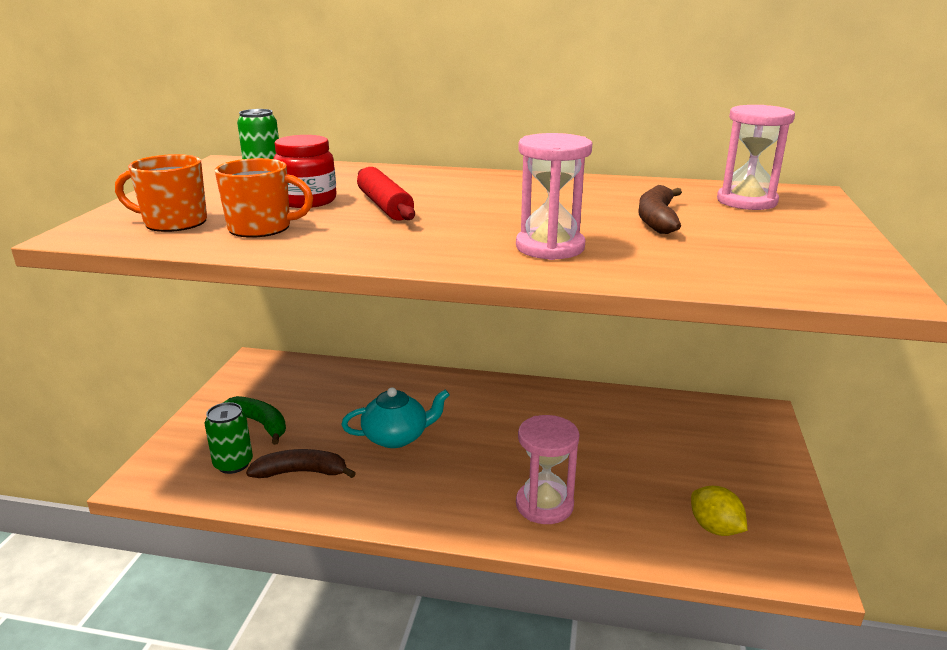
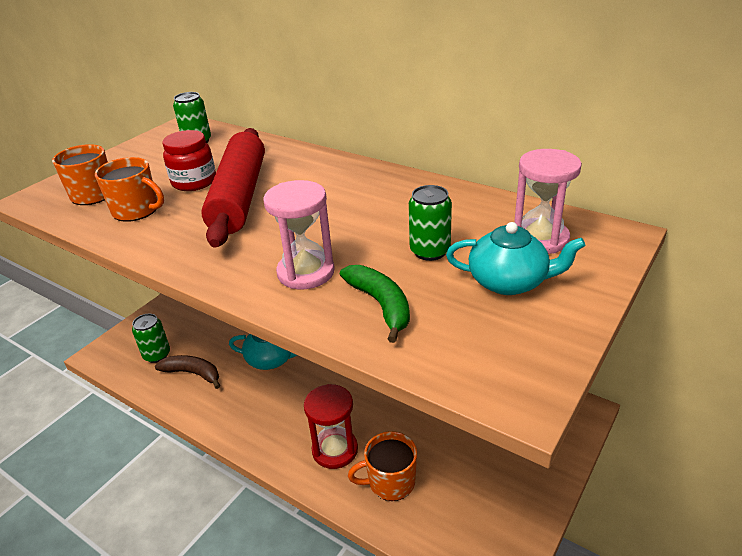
camera: 25 degrees right, 10 degrees up
green banana [223,396,286,445] -> green banana moved to [340,265,410,343]
red rolling pin [357,167,415,220] -> red rolling pin [201,128,265,248], size x1.75
pink hourglass [516,415,580,524] -> red hourglass [304,384,358,469]
brown banana [638,185,682,234] -> green can [409,185,452,261]
yellow lemon [691,486,747,536] -> none
none -> orange mug [348,431,417,501]
none -> turquoise teapot [446,222,585,295]

